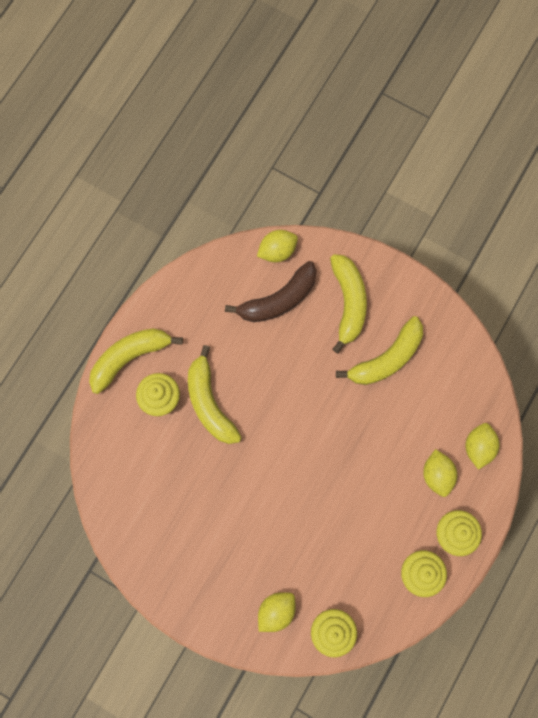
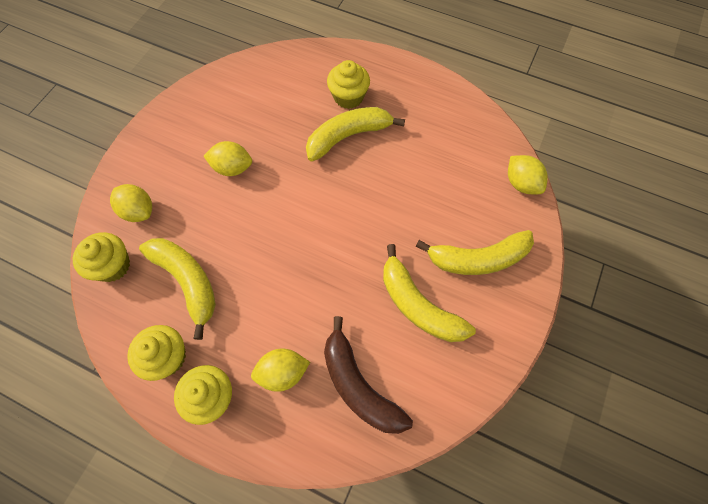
camera: 85 degrees right, 10 degrees down
yellow banana [89,328,183,394] -> yellow banana moved to [139,238,216,340]
brown banana [225,261,317,322] -> brown banana moved to [324,316,413,434]
yellow lemon [465,423,500,470] -> yellow lemon moved to [204,141,252,176]

